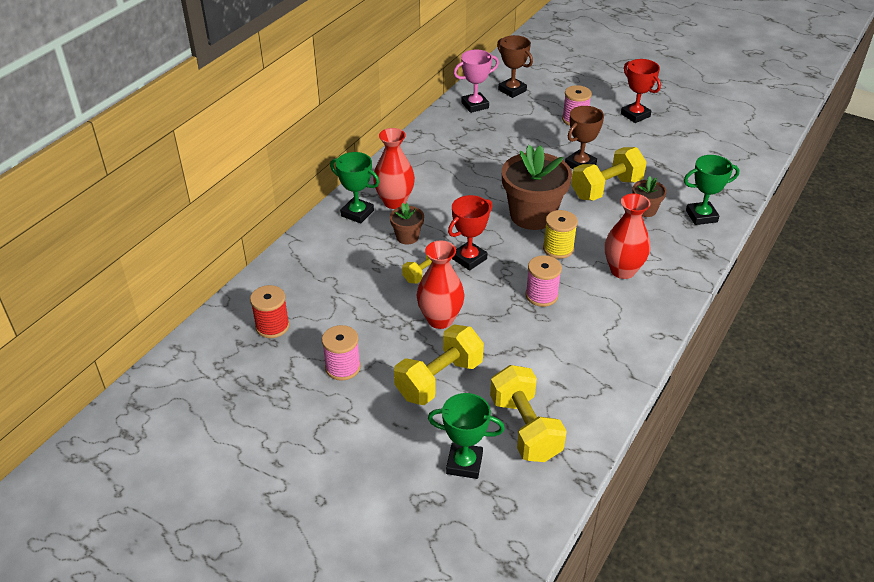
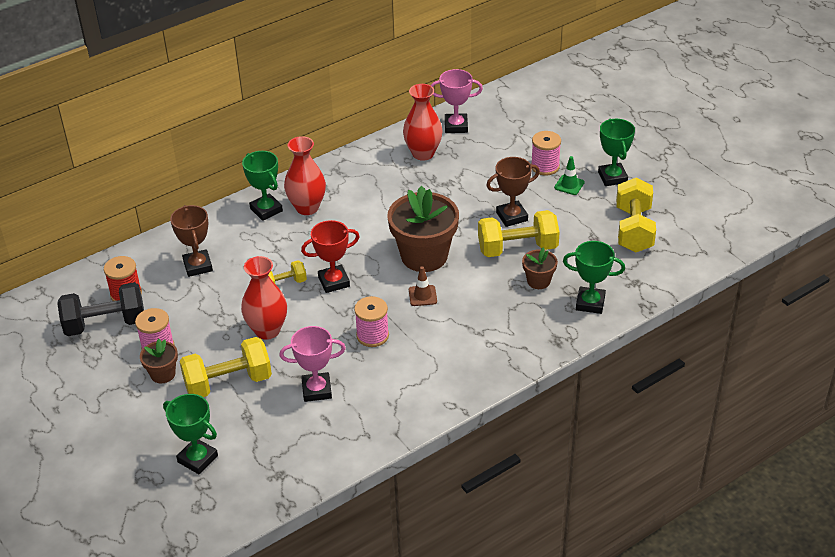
camera: 25 degrees right, 0 degrees up
brown flower pot [390,203,424,244] -> brown flower pot moved to [140,339,178,383]
yellow dumbbell [490,365,567,462] -> yellow dumbbell moved to [616,178,656,253]
brown trophy [497,35,533,98] -> brown trophy moved to [170,205,213,277]
yellow spool [543,210,578,259] -> brown traffic cone [409,266,437,306]
red vase [605,194,650,279] -> red vase moved to [403,84,443,161]
red trophy [621,59,661,123] -> green trophy [598,119,635,186]
none -> black dumbbell [57,282,144,336]
none -> pink trophy [279,326,346,402]
none -> green traffic cone [554,156,585,195]

